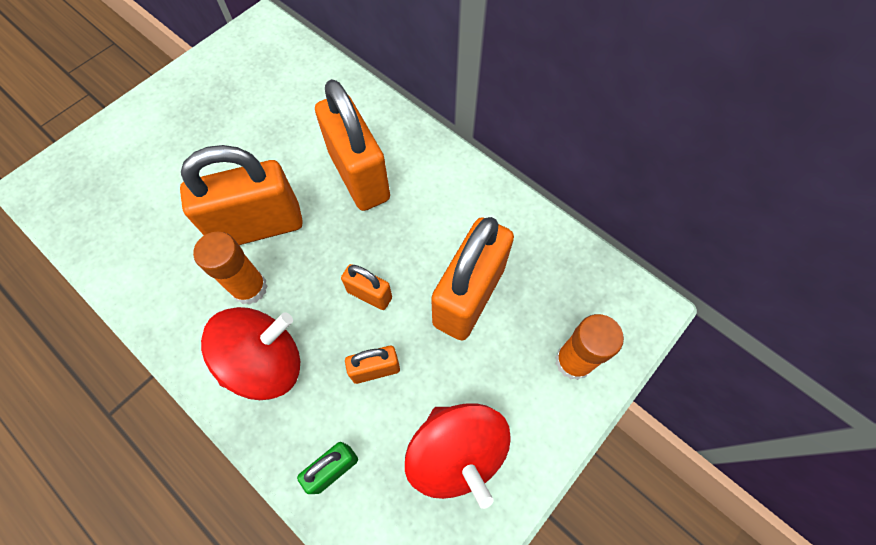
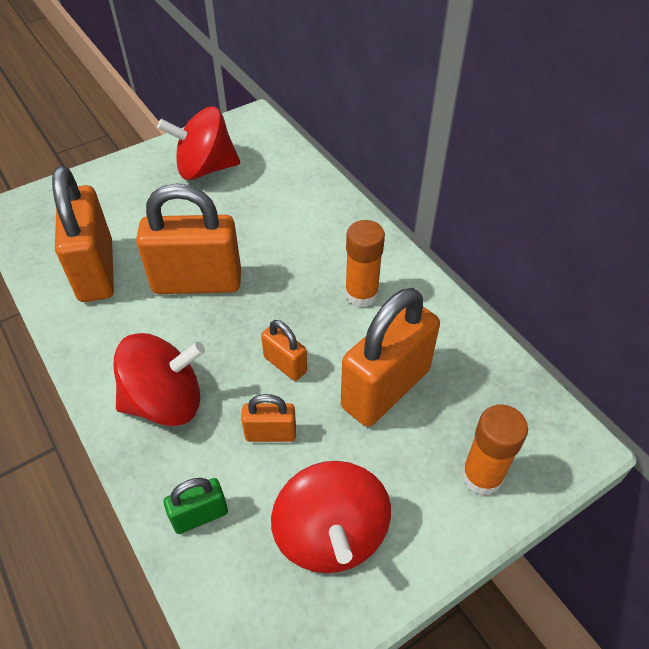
camera: 15 degrees right, 15 degrees down
orange glue stick [193,231,268,305] -> orange glue stick moved to [345,220,385,307]
orange padlock [315,79,390,211] -> orange padlock moved to [52,166,114,302]
none -> red spinning top [157,107,240,180]

